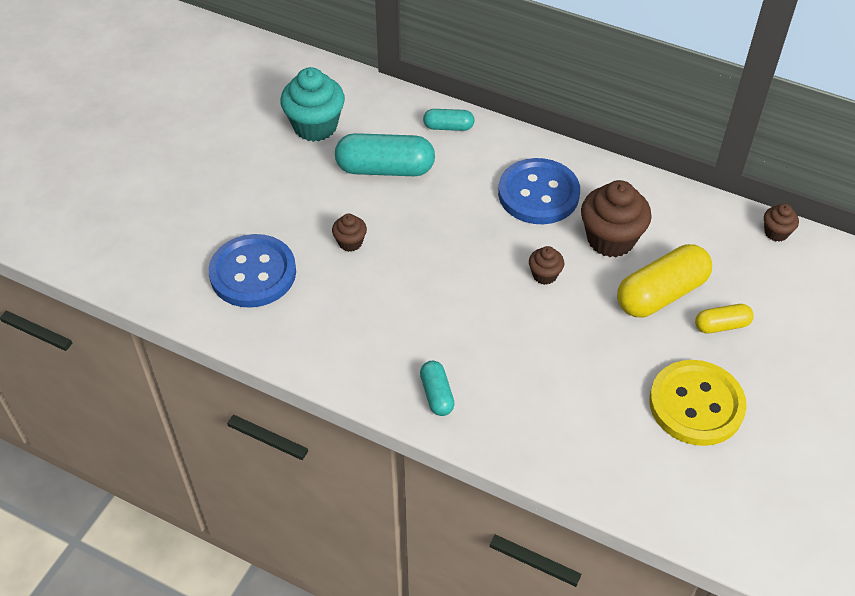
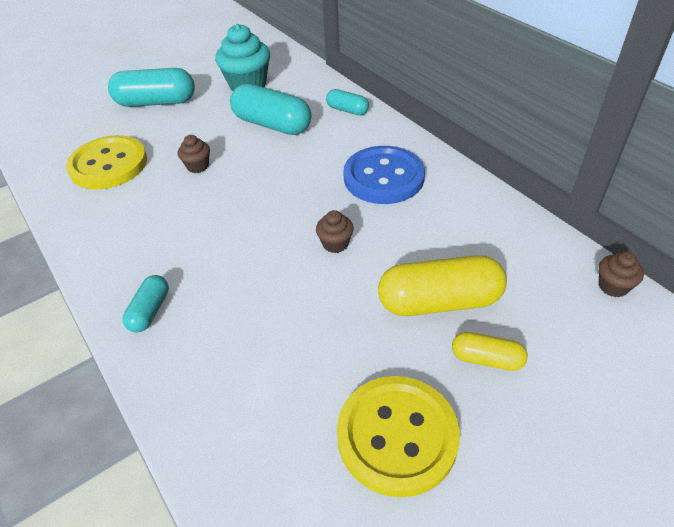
camera: 30 degrees right, 5 degrees down
blue button [209,234,296,308] -> yellow button [66,135,147,189]
brown cupcake [581,180,652,257] -> none
none -> turquoise capsule [108,68,195,107]

